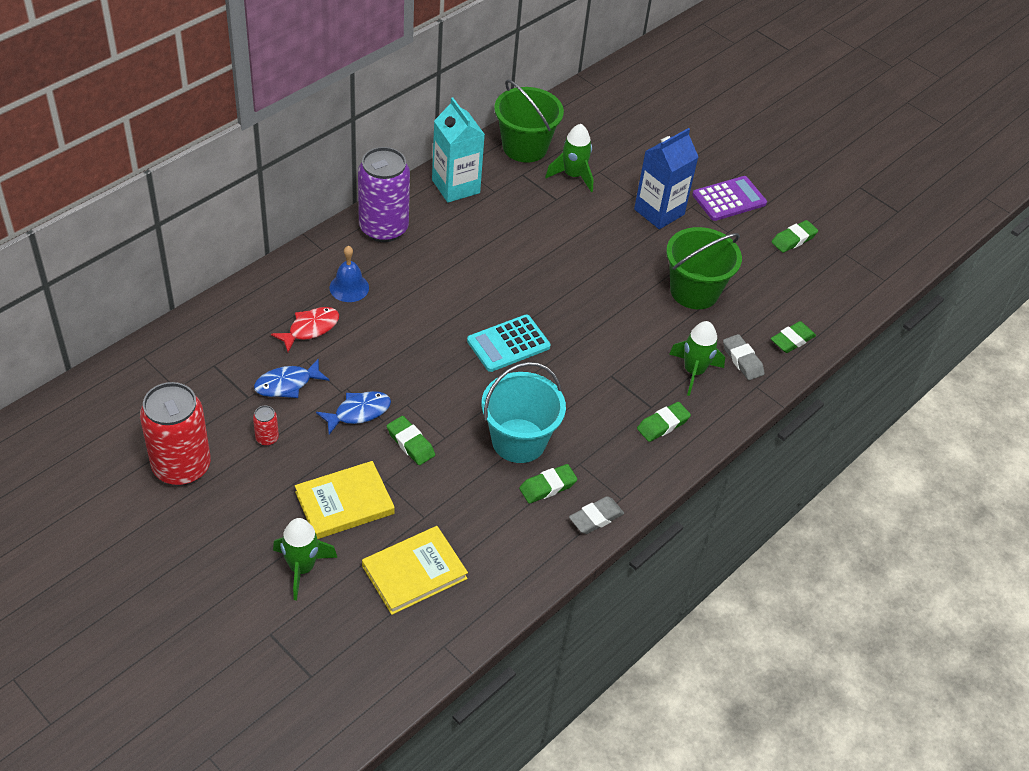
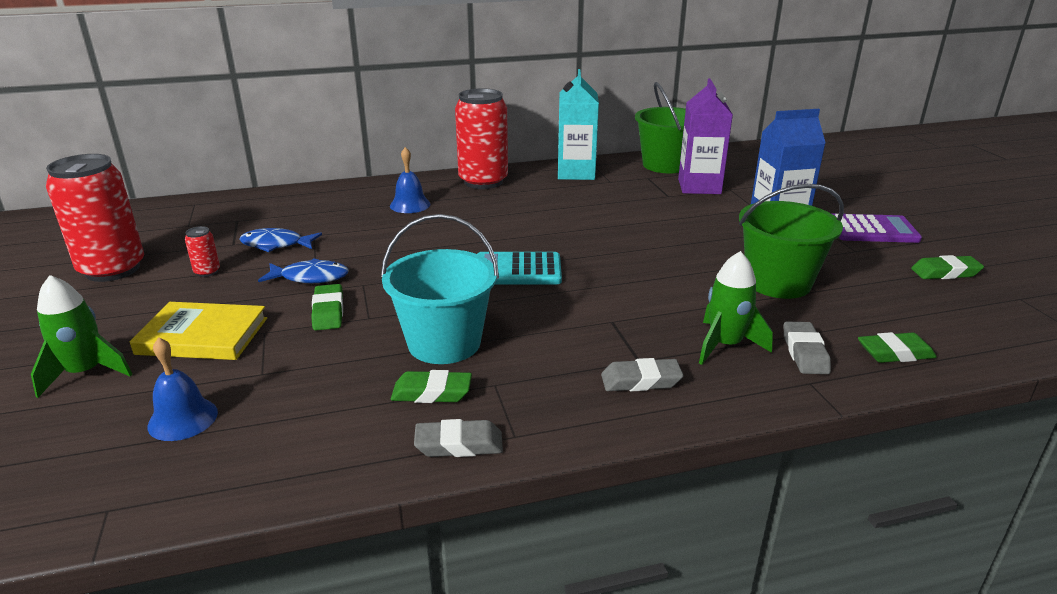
camera: 35 degrees right, 20 degrees down
red fish [271,307,339,352] -> none
purple can [358,147,410,242] -> red can [455,88,508,189]
yellow book [362,526,468,615] -> blue bell [147,337,218,441]
green rocket [545,124,594,192] -> purple carton [678,78,733,194]
green eraser [637,402,691,442] -> grey eraser [601,358,683,391]

